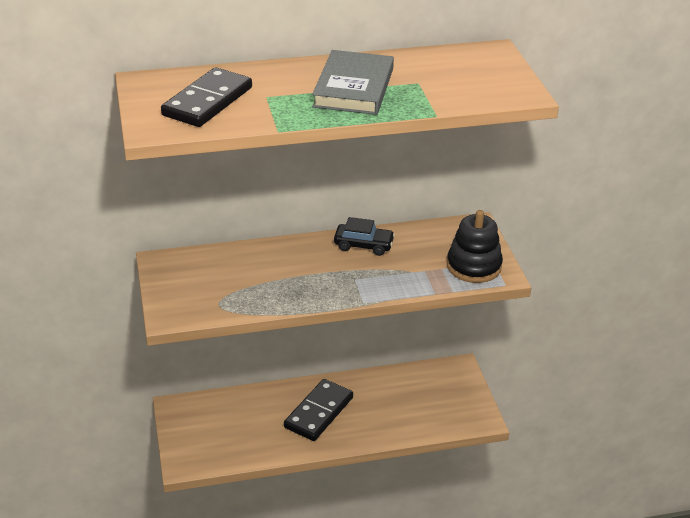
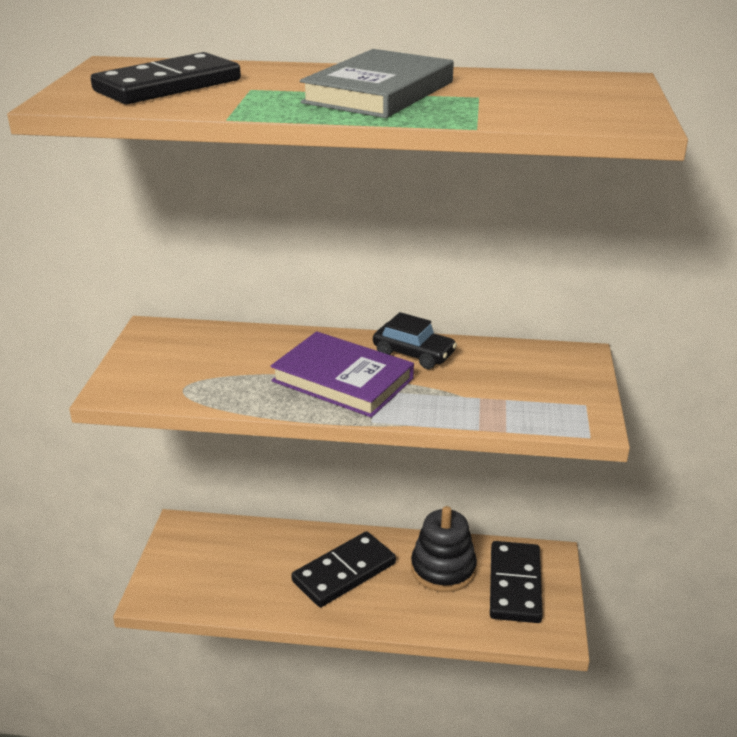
camera: 20 degrees right, 5 degrees down
black stacking toy [447,210,503,283] -> black stacking toy moved to [411,506,477,592]
none -> purple book [271,331,414,418]
none -> black domino [490,541,543,623]

